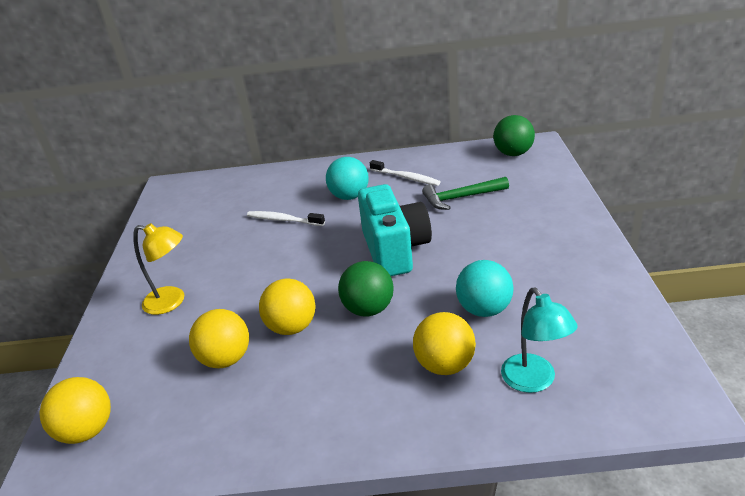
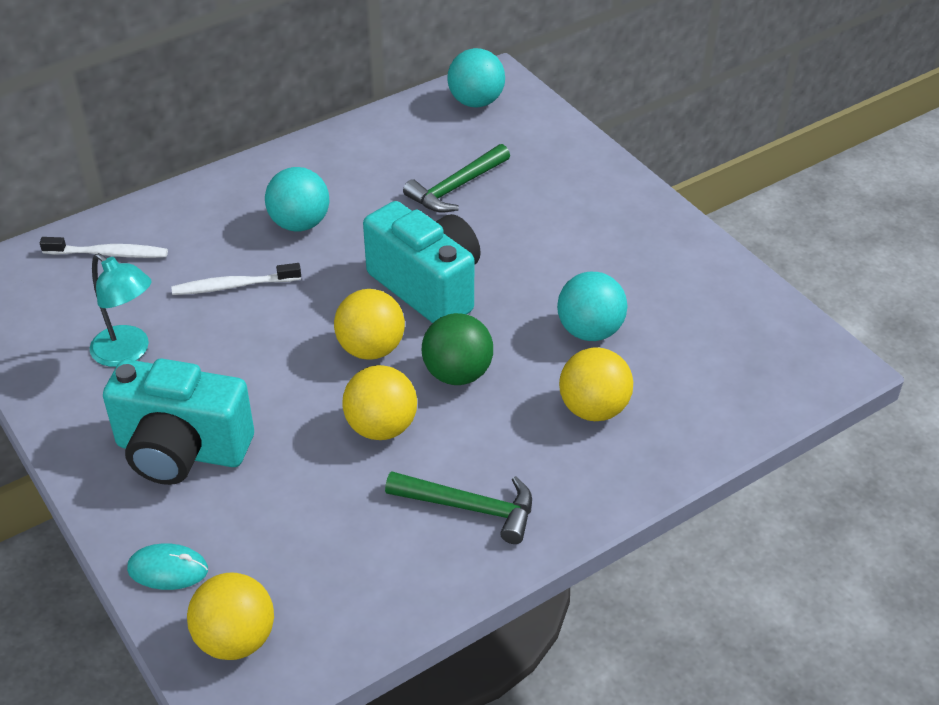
camera: 35 degrees left, 10 degrees up
yellow lamp [133,223,184,315] -> turquoise camera [103,359,254,485]
yellow ball [189,309,249,368] -> yellow ball moved to [334,289,405,360]
white toothbrush [370,160,441,186] -> white toothbrush moved to [40,237,168,258]
green ball [493,115,535,156] -> turquoise ball [447,48,505,107]
turquoise lamp [501,288,578,393] -> turquoise lamp moved to [90,253,152,367]
none -> turquoise mouse [127,543,208,590]
none -> green hammer [385,471,532,544]

